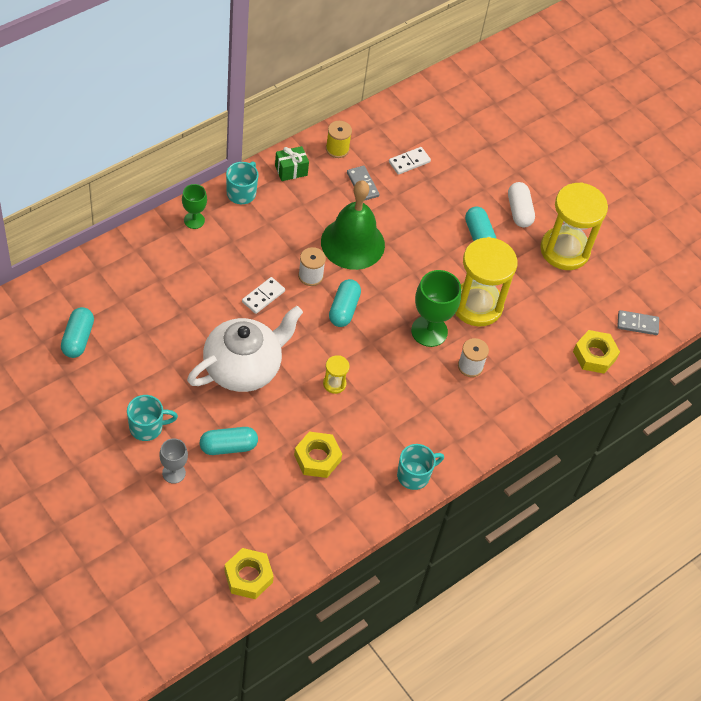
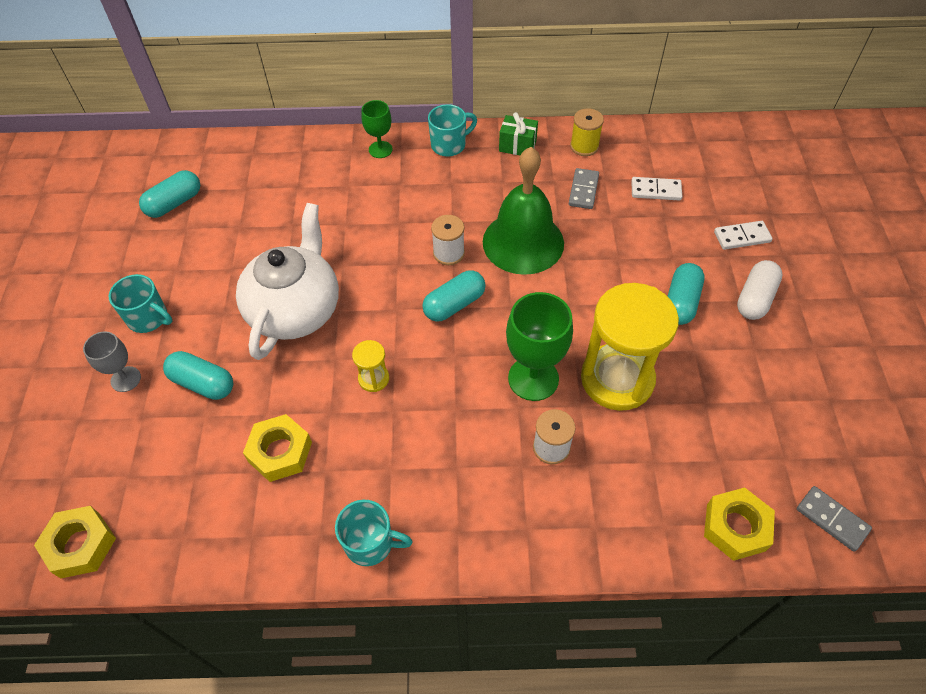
camera: 45 degrees right, 0 degrees up
white teapot [187,306,303,392] -> white teapot turned 75 degrees counterclockwise [236,203,339,360]
white domino [242,277,285,314] -> white domino moved to [714,221,773,250]
yellow hourglass [540,182,608,270] -> none

